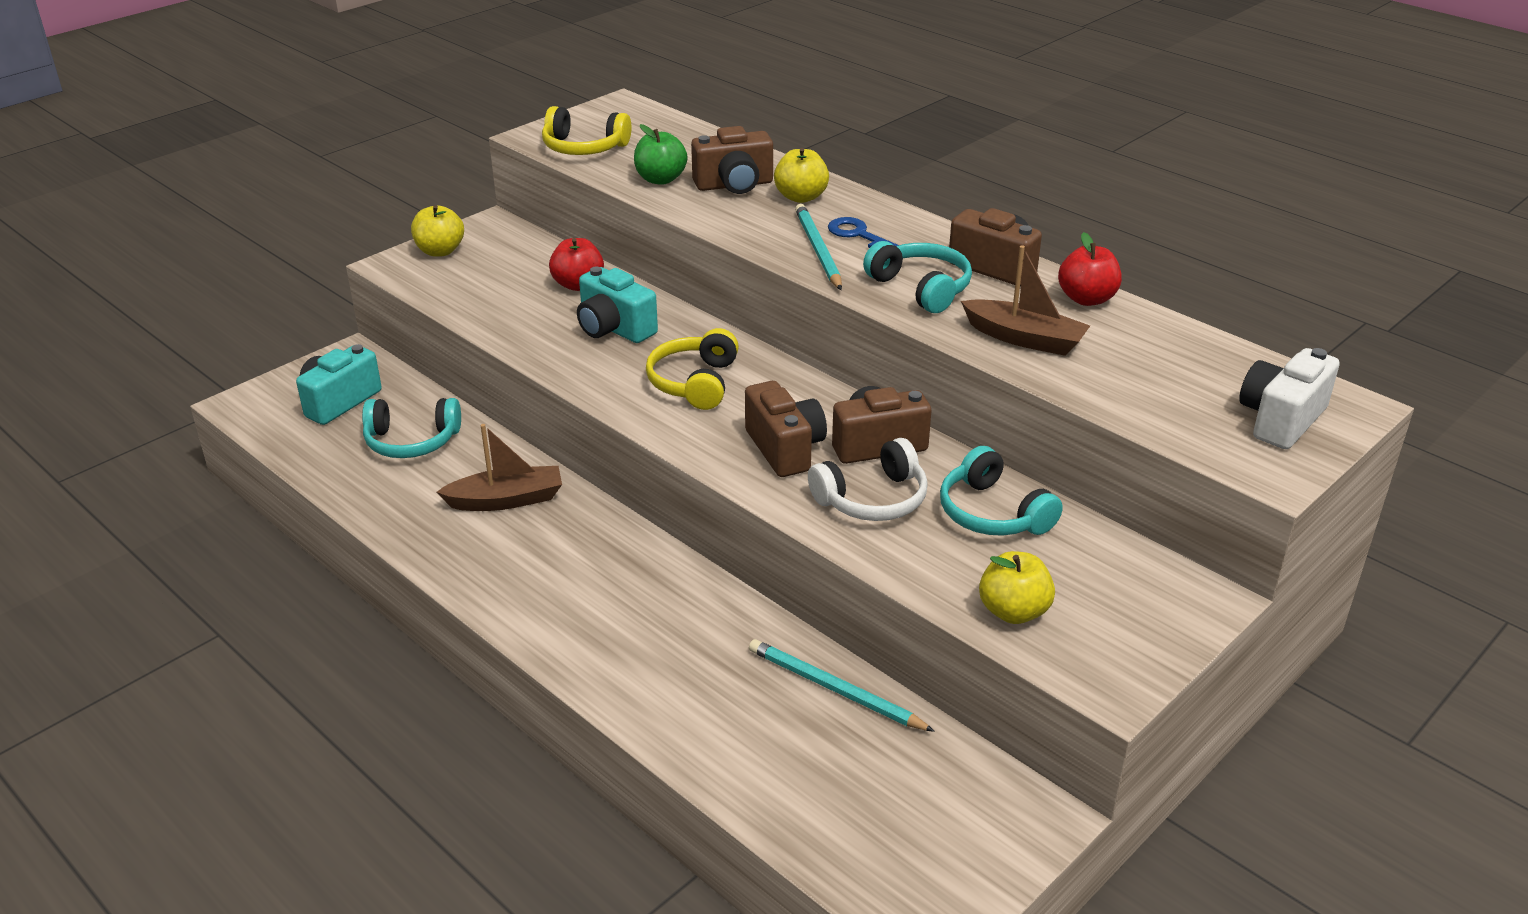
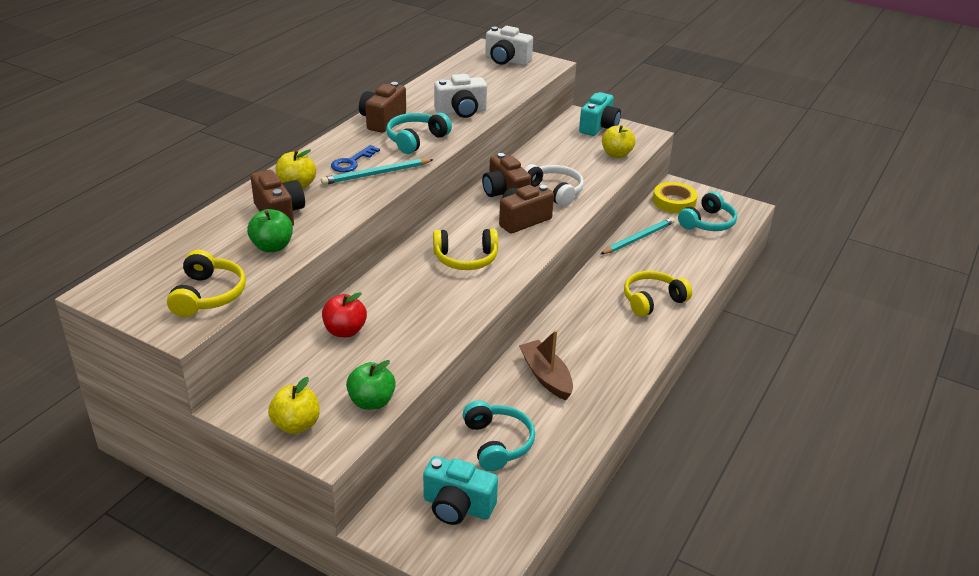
camera: 105 degrees left, 0 degrees up
turquoise camera [577,267,658,343] -> turquoise camera moved to [579,92,621,136]
turquoise pencil [749,639,935,732] -> turquoise pencil turned 150 degrees counterclockwise [601,217,675,254]
turquoise headphones [940,446,1063,536] -> turquoise headphones moved to [678,191,737,231]
brown boat [961,245,1090,356] -> white camera [434,74,487,118]
red apple [1058,232,1122,306] -> none
none -> green apple [346,360,396,410]
none -> yellow headphones [624,271,692,317]
none -> yellow tape [653,182,698,213]

